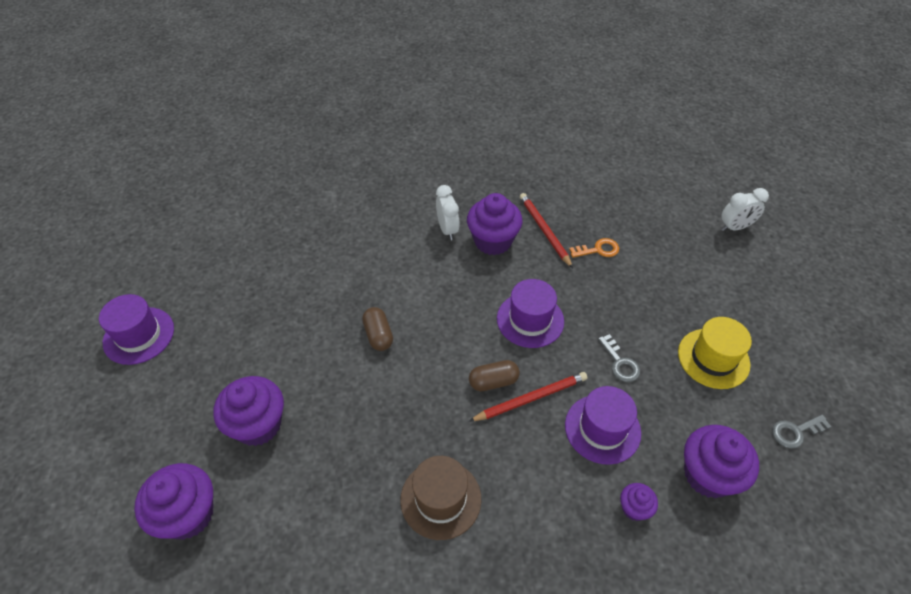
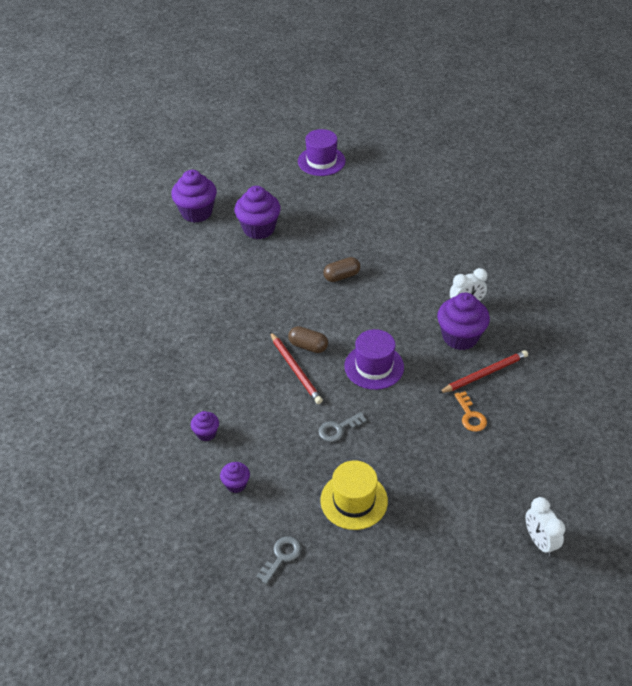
camera: 85 degrees right, 5 degrees down
brown hat [400,456,481,540] -> none
brown capsule [469,360,520,391] -> brown capsule turned 45 degrees counterclockwise [288,326,328,353]
purple hat [565,386,641,465] -> none
purple cupcake [684,425,759,498] -> purple cupcake [220,462,250,493], size x0.51
grey key [772,415,831,448] -> grey key turned 60 degrees clockwise [256,536,301,584]

